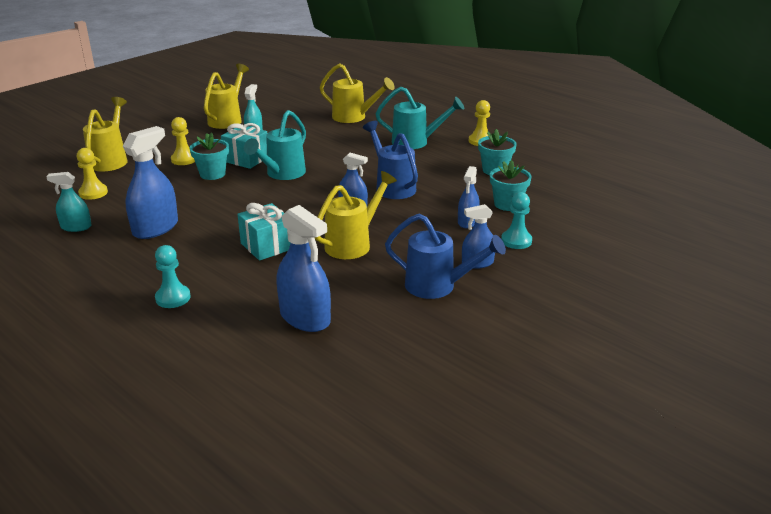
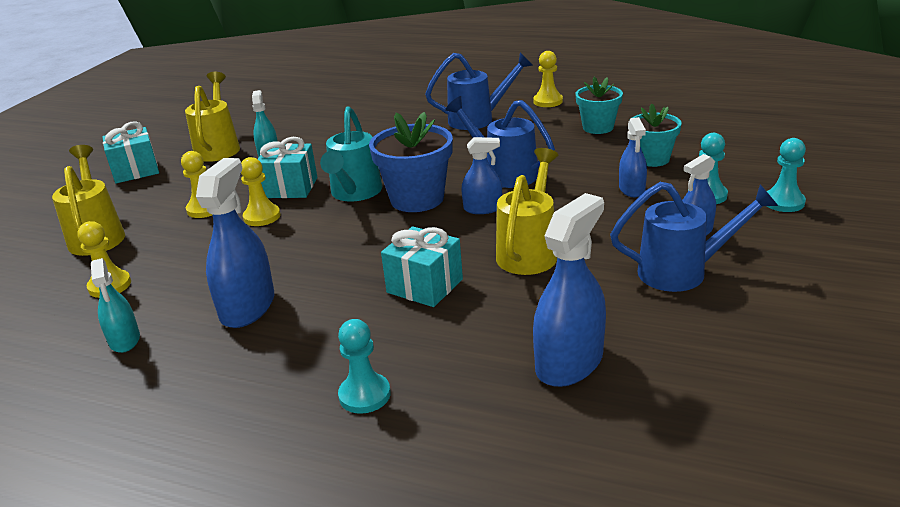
camera: 20 degrees left, 0 degrees up
turquoise spray bottle [46,172,92,232] -> turquoise spray bottle turned 90 degrees counterclockwise [91,258,140,353]
turquoise flower pot [190,132,229,180] -> yellow pawn [241,157,280,226]
blue spray bottle [276,205,331,332] -> blue spray bottle turned 75 degrees counterclockwise [533,193,606,387]
yellow watering can [320,63,395,123] -> none
turquoise watering can [376,87,464,149] -> blue watering can [425,52,533,130]
none -> turquoise gift [102,121,159,183]
none -> blue flower pot [369,112,453,212]
none -> turquoise pawn [767,138,806,212]

